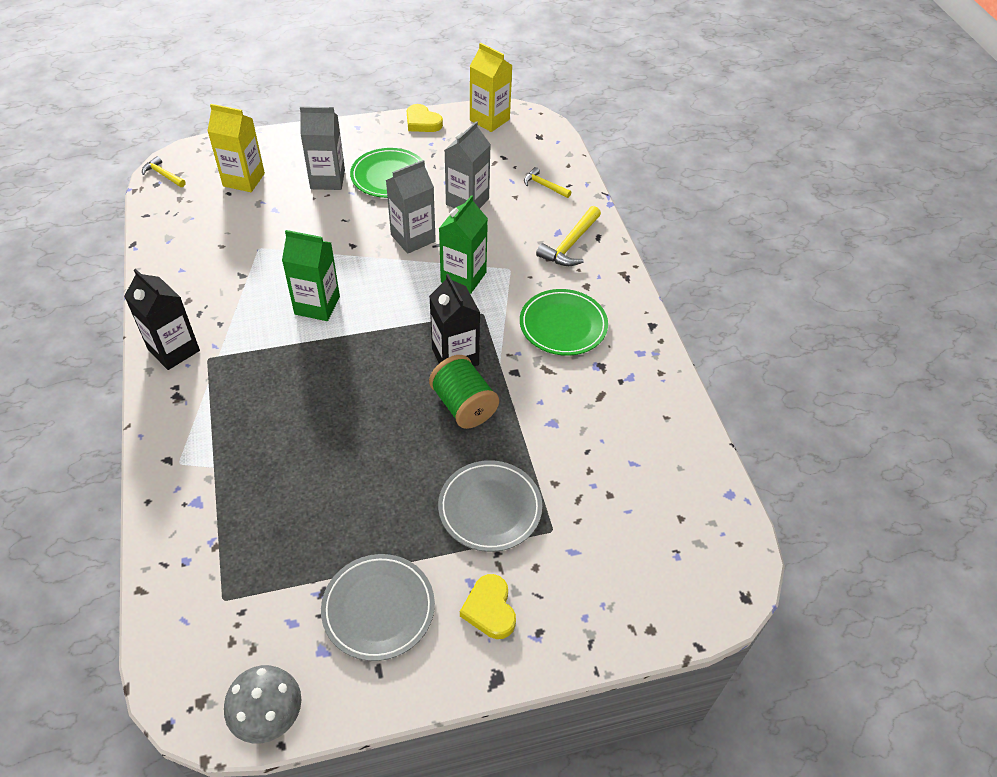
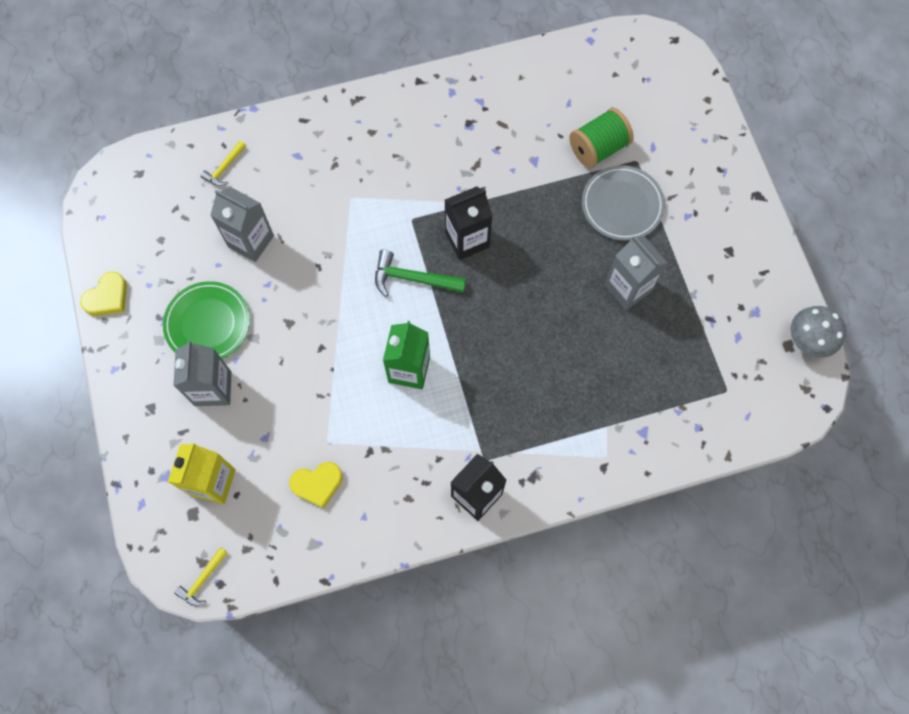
camera: 90 degrees left, 20 degrees up
grey plate [321,554,435,661] -> none
grey carton [386,160,436,254] -> grey carton moved to [605,236,667,310]
green spool [429,355,499,429] -> green spool moved to [569,108,633,168]
green carton [439,195,488,294] -> none
yellow heart [460,574,516,639] -> yellow heart moved to [289,462,343,509]
yellow carton [470,43,513,132] -> none
green plate [520,289,608,356] -> none
yellow hammer [536,206,601,266] -> none
none -> green hammer [375,250,466,297]

